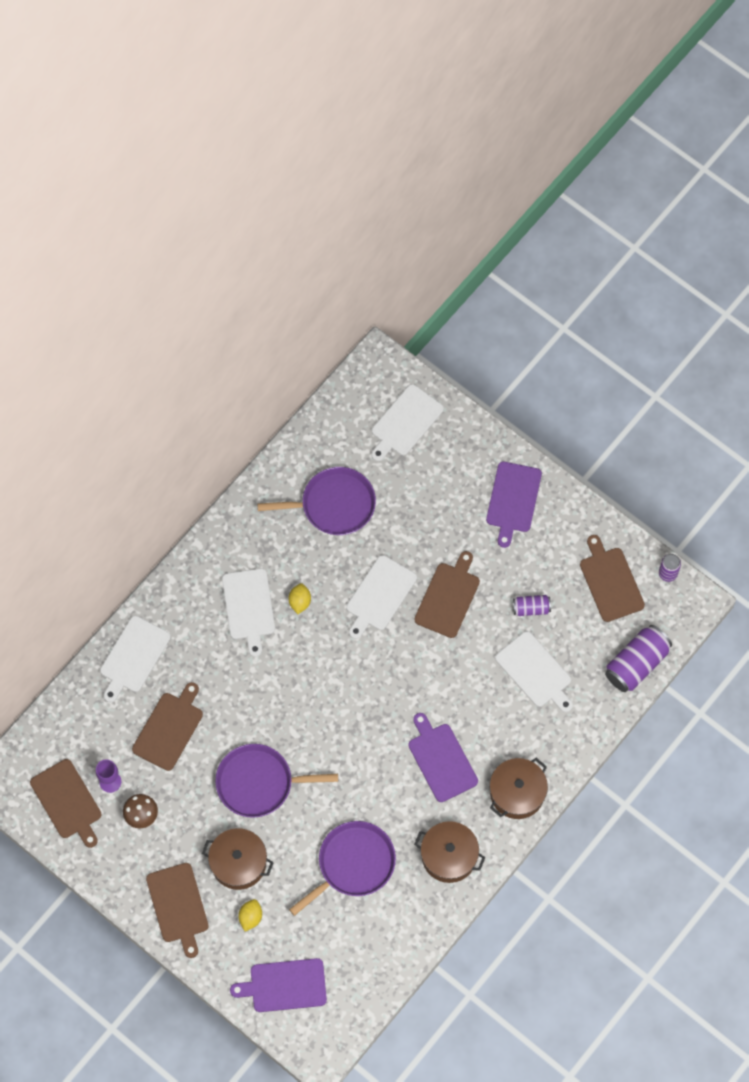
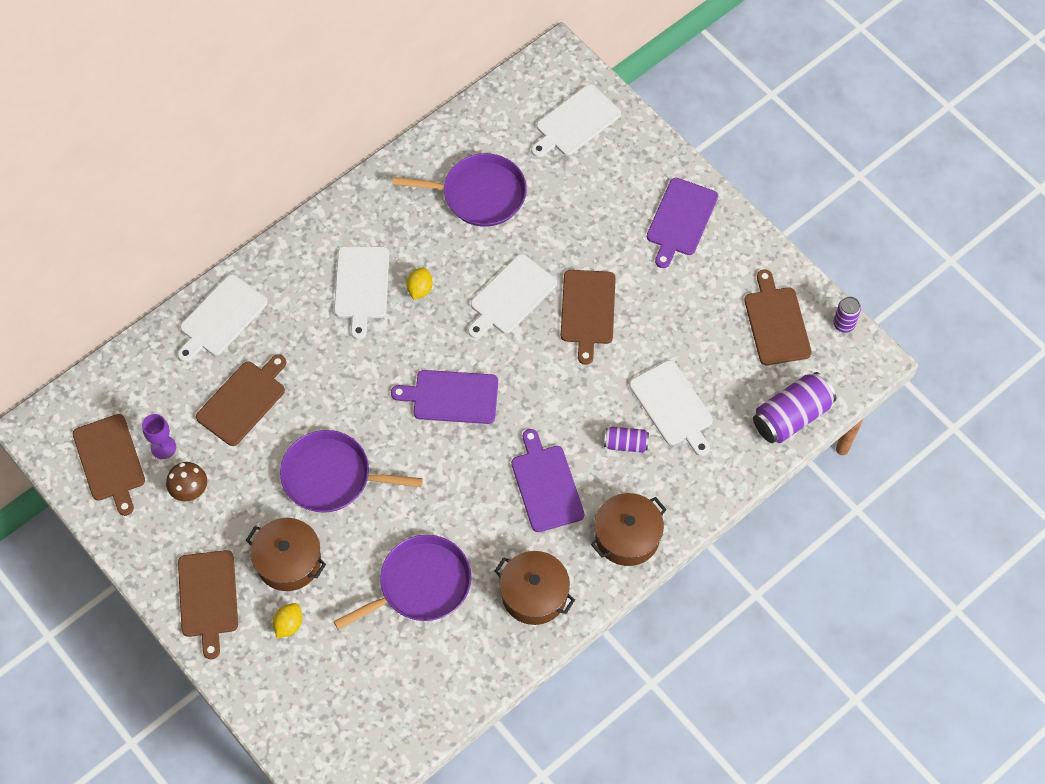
camera: 10 degrees right, 5 degrees down
purple cutting board [230,958,327,1012] -> purple cutting board moved to [391,370,498,424]
brown cutting board [414,551,480,638] -> brown cutting board turned 150 degrees clockwise [561,270,616,365]
purple can [513,595,551,616] -> purple can moved to [604,427,649,453]

